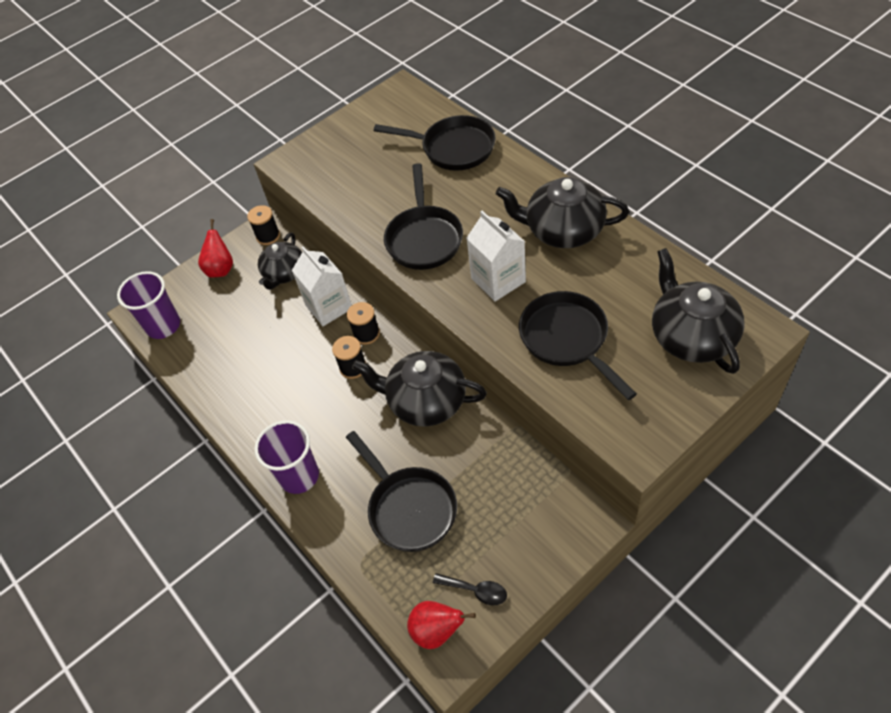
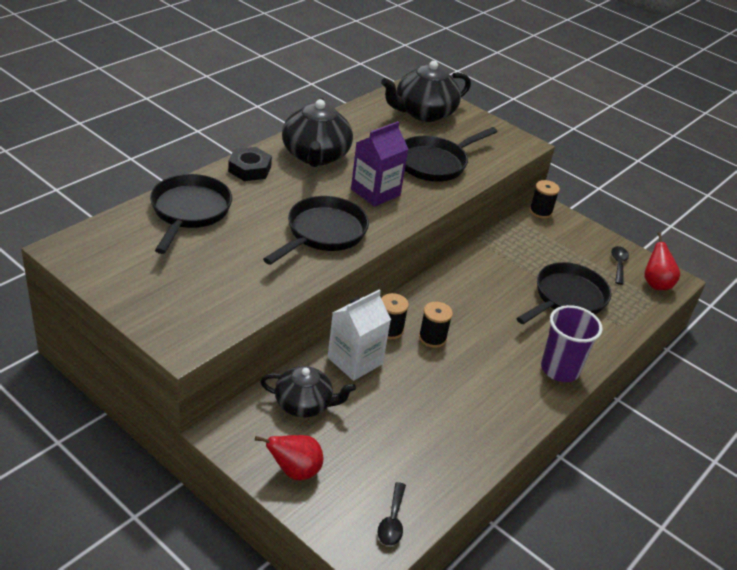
camera: 110 degrees left, 15 degrees down
purple cup [117,271,180,339] -> black spoon [378,482,406,546]
black spool [247,205,280,245] -> black spool moved to [529,180,560,219]
black teapot [352,351,487,427] -> none
black pan [384,163,463,270] -> black pan turned 45 degrees counterclockwise [263,196,369,265]
white carton [467,211,526,302] -> purple carton [351,121,408,207]
none -> black nut [228,147,272,181]

